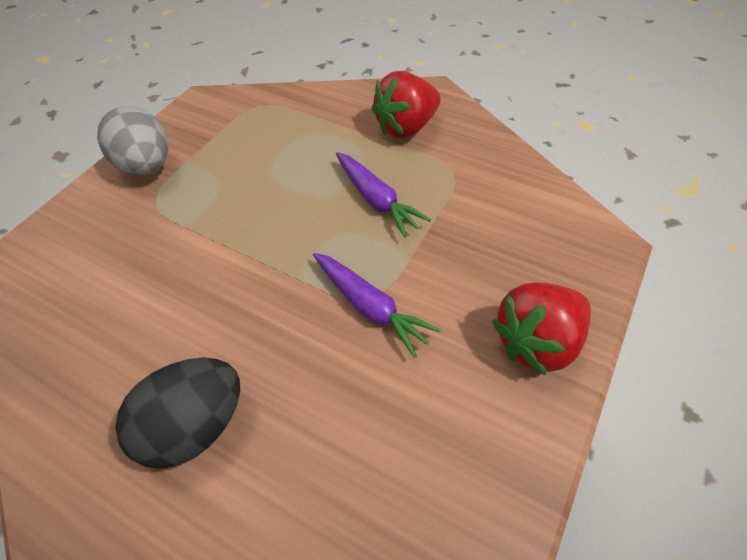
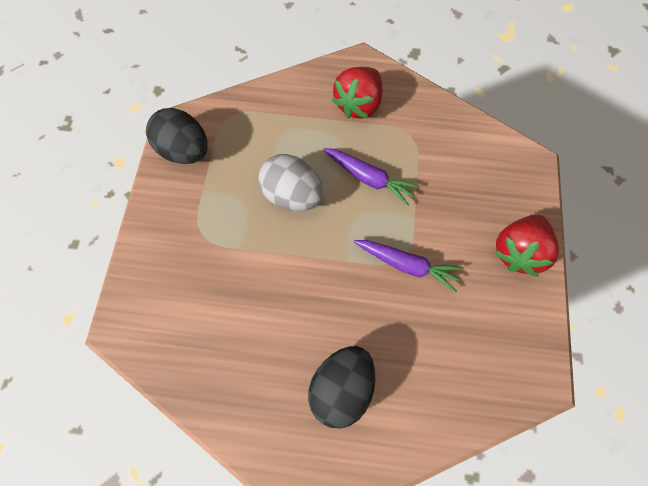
camera: 25 degrees left, 15 degrees up
grey egg [97,106,168,176] -> grey egg moved to [258,154,324,211]
none -> black egg [146,108,208,164]

